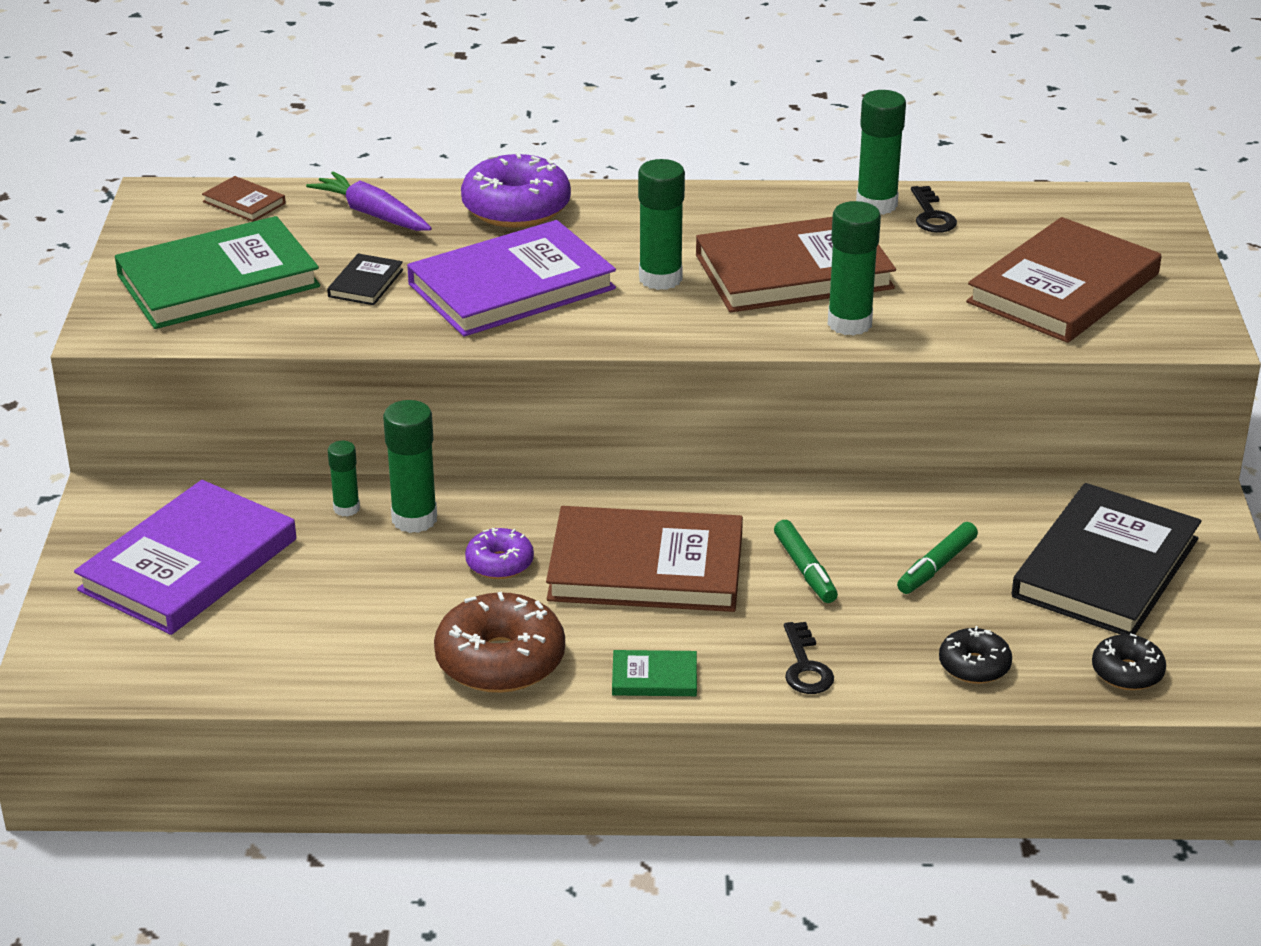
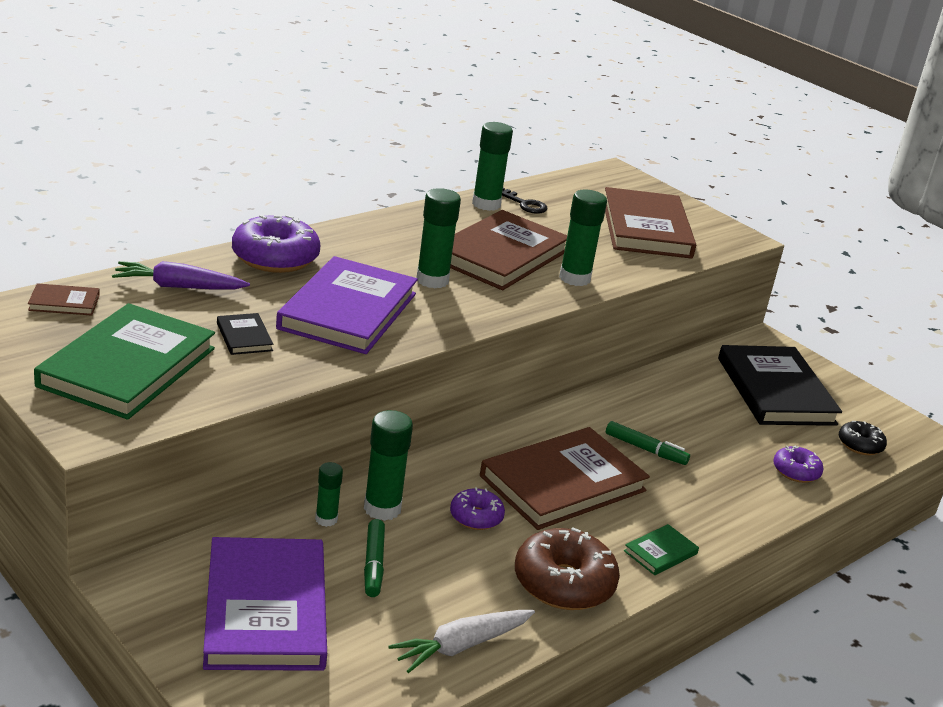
camera: 45 degrees left, 5 degrees down
black key [784,622,834,694] -> none
green marker [897,522,978,594] -> green marker moved to [364,519,385,597]
black donut [939,626,1012,684] -> purple donut [773,446,823,483]
none -> white carrot [388,610,535,673]

